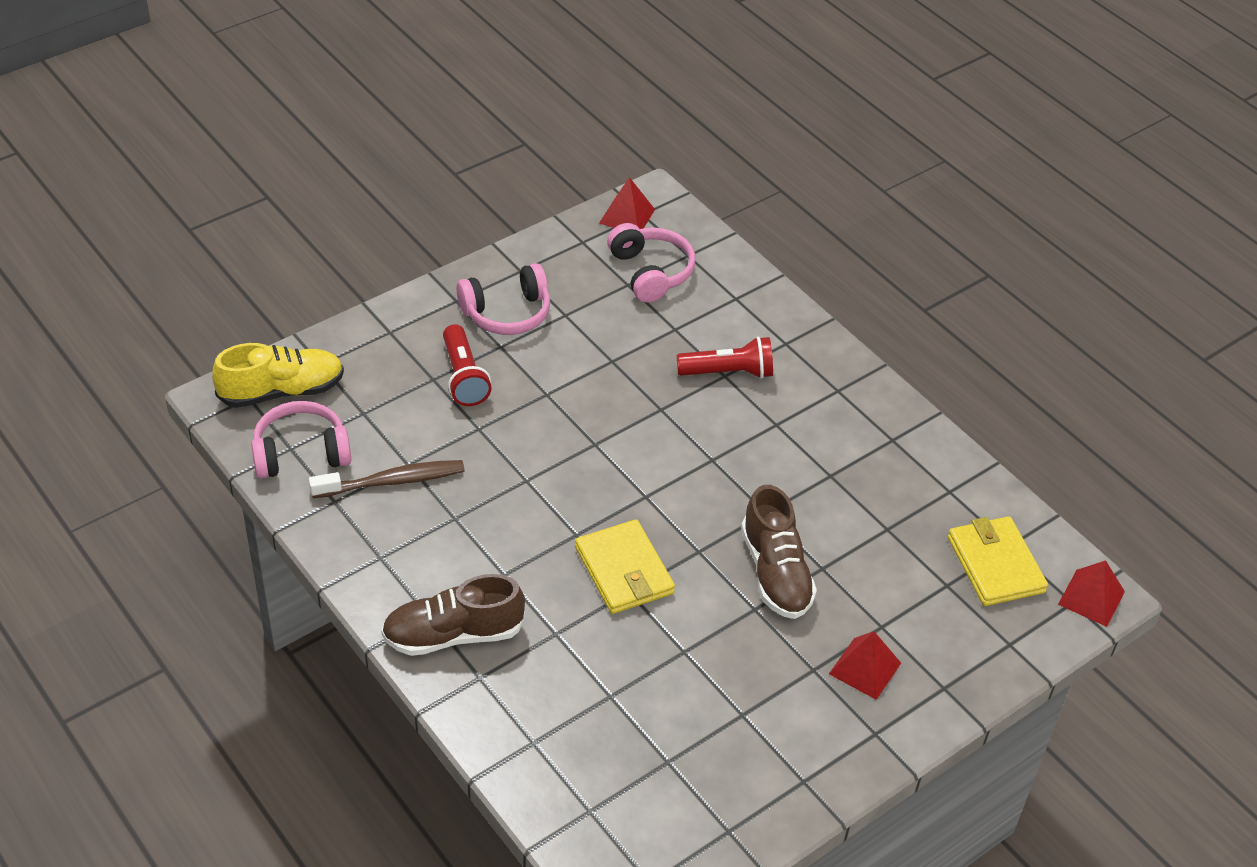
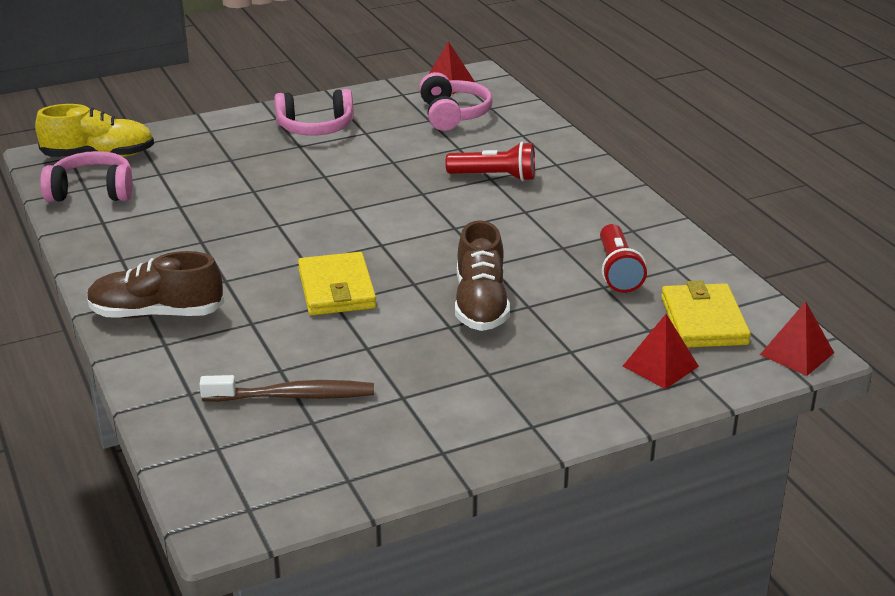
camera: 15 degrees right, 15 degrees down
brown toothbrush [309,460,465,498] -> brown toothbrush moved to [199,375,374,402]
red flashlight [443,324,492,406] -> red flashlight moved to [600,224,647,293]
red pyramid [829,631,901,700] -> red pyramid moved to [623,314,699,389]

